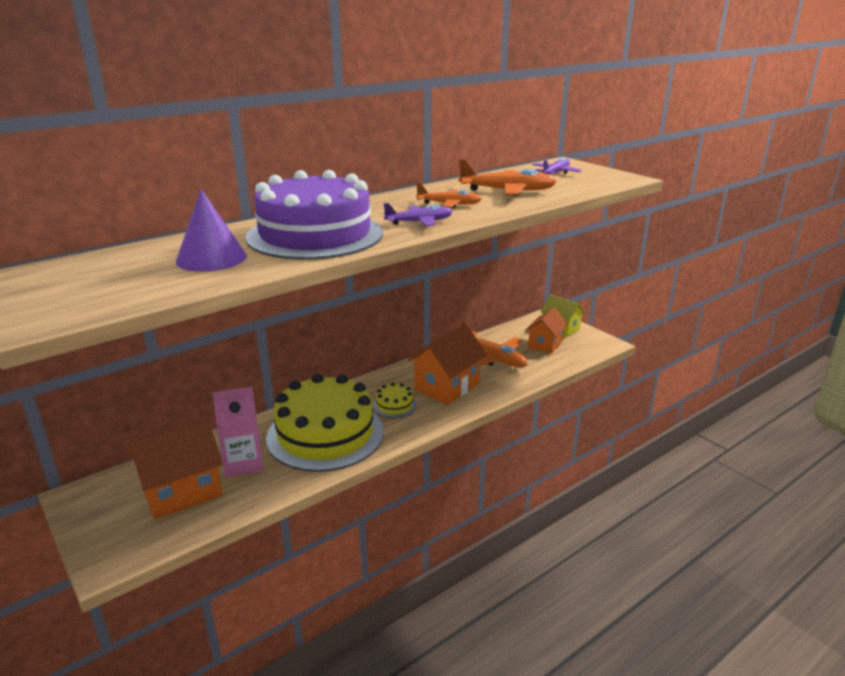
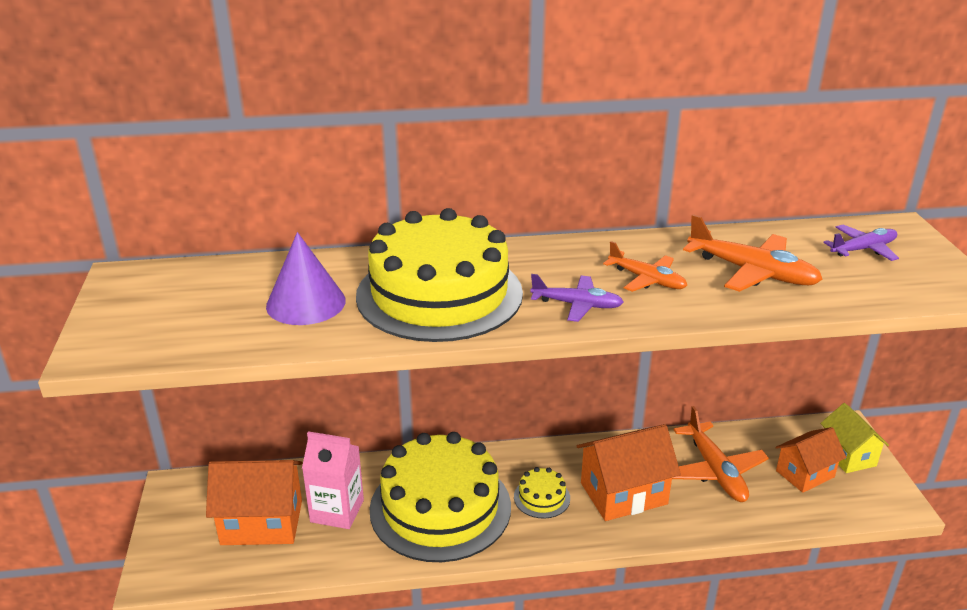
camera: 30 degrees right, 5 degrees up
purple cake [246,170,383,260] -> yellow cake [356,208,523,342]

